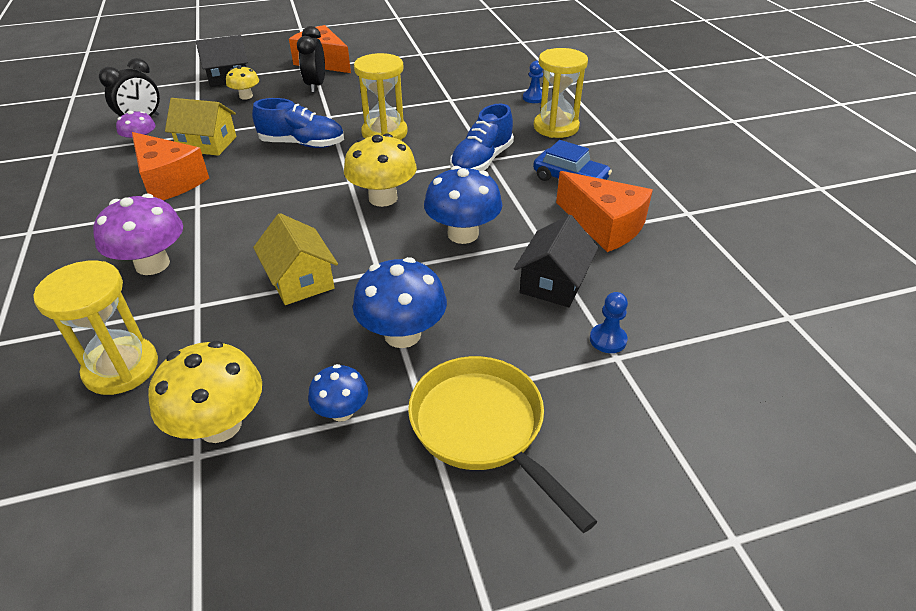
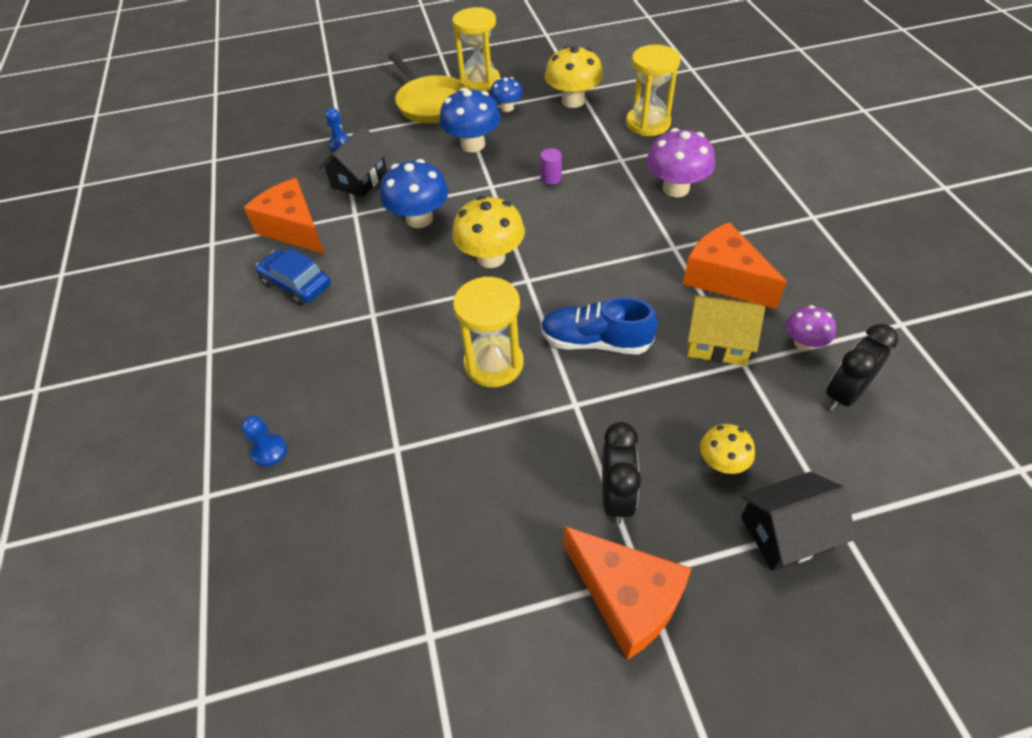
camera: 175 degrees left, 10 degrees up
yellow house [253,213,338,305] -> purple cylinder [540,148,562,185]
blue shoe [450,104,514,171] -> none
yellow hourglass [534,48,588,138] -> yellow hourglass moved to [452,7,500,91]

